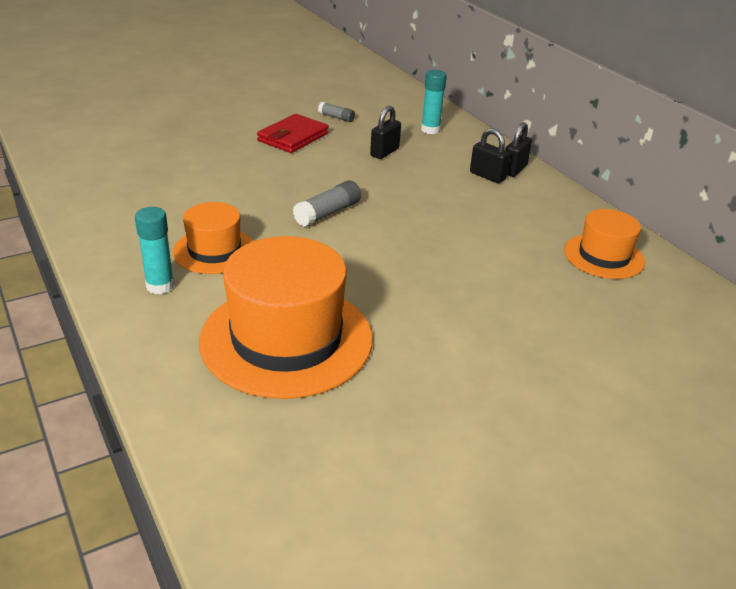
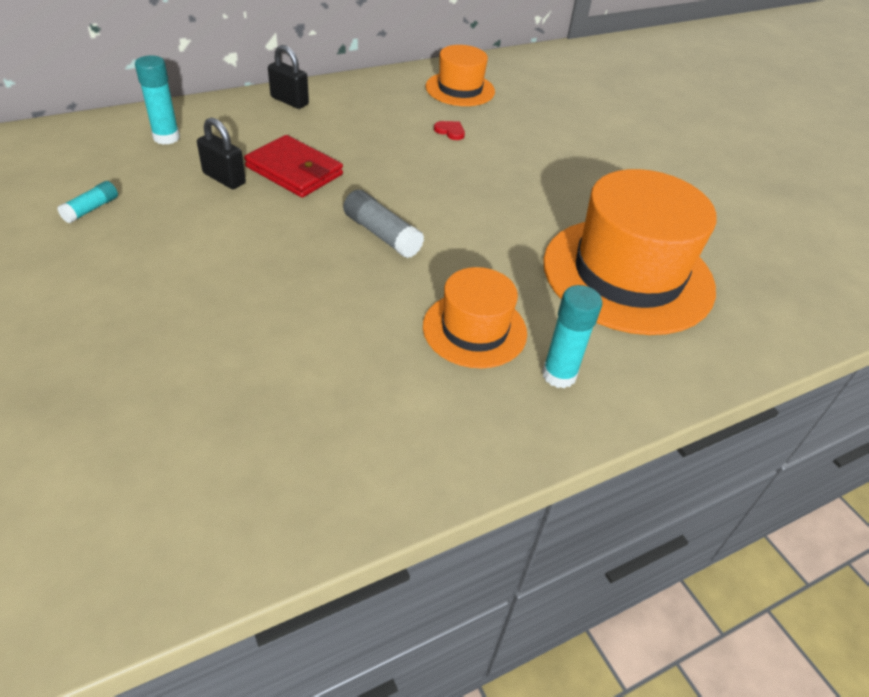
camera: 90 degrees left, 10 degrees up
red wallet [257,114,329,153] -> red wallet moved to [244,135,343,198]
grey glue stick [318,102,355,122] -> turquoise glue stick [57,181,118,223]
black padlock [470,128,510,183] -> none
none -> red heart [434,121,465,140]

